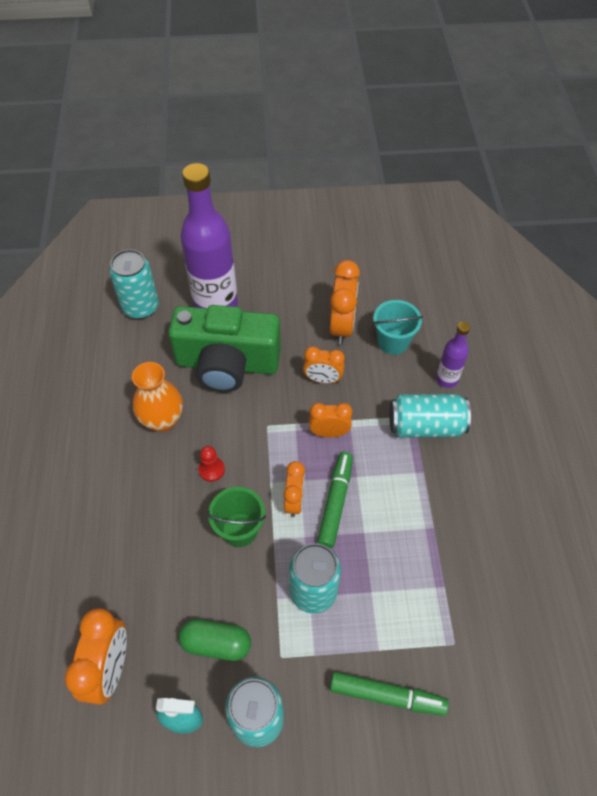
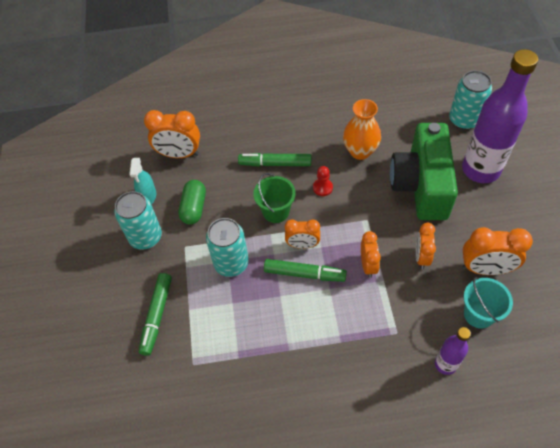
camera: 90 degrees right, 0 degrees up
turquoise can [390,394,471,438] -> none
none -> green marker [238,153,311,167]

